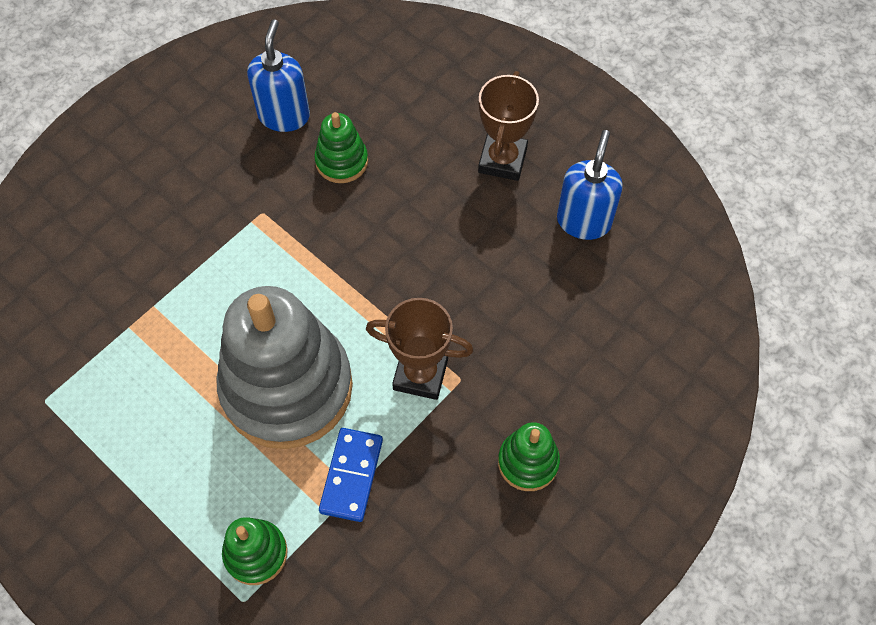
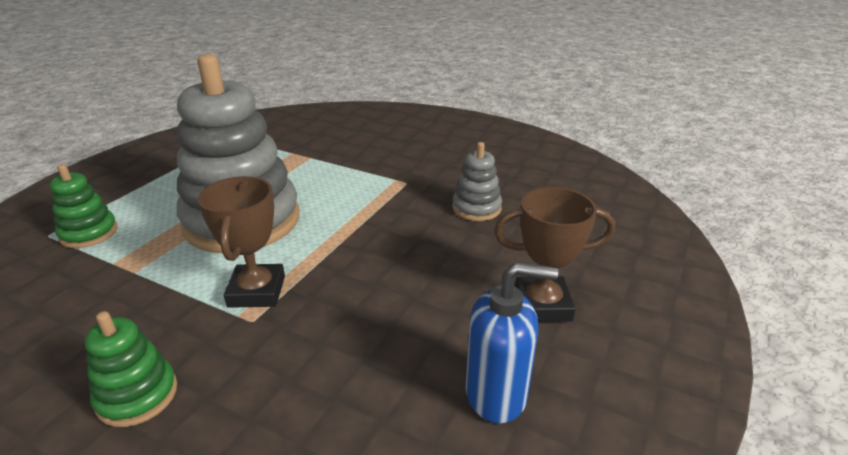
camera: 75 degrees right, 30 degrees down
blue soap dispenser [247,19,310,132] -> none
green stacking toy [314,112,368,183] -> grey stacking toy [452,142,502,221]
blue domino [319,428,383,522] -> none

